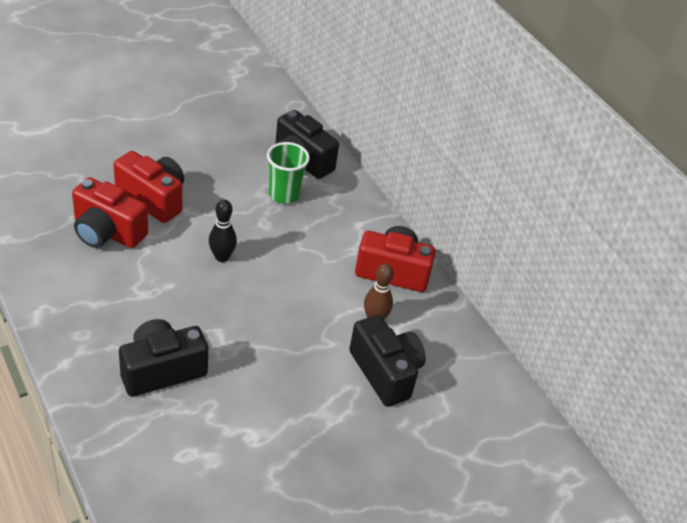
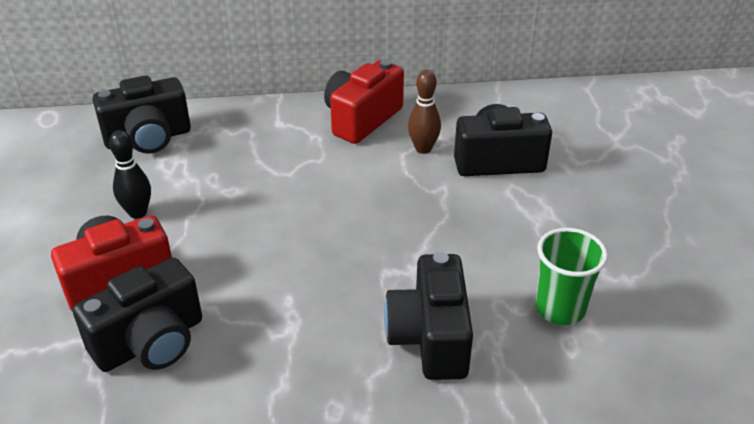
camera: 60 degrees left, 5 degrees down
red camera [72,177,148,248] -> black camera [73,258,202,372]
black bowling pin [209,199,237,262] -> black bowling pin moved to [109,130,151,219]
green cup [267,142,310,204] -> green cup moved to [536,228,608,325]

